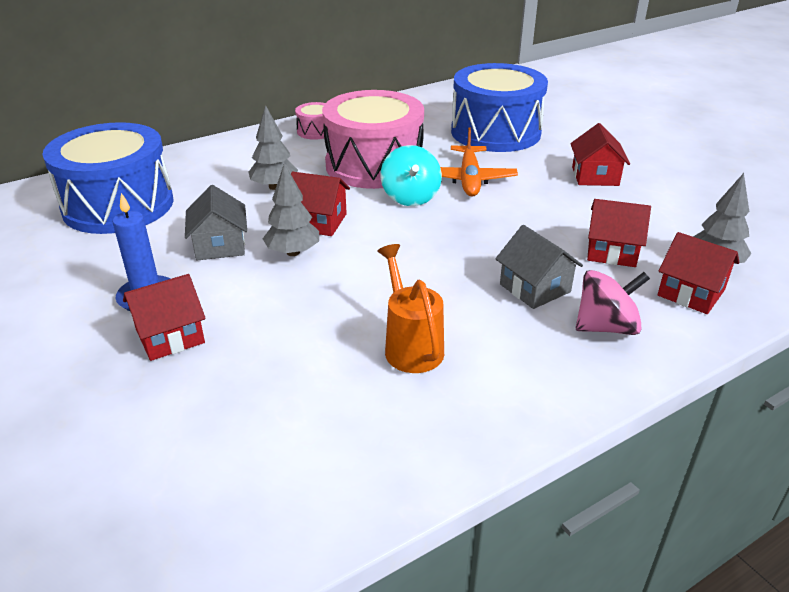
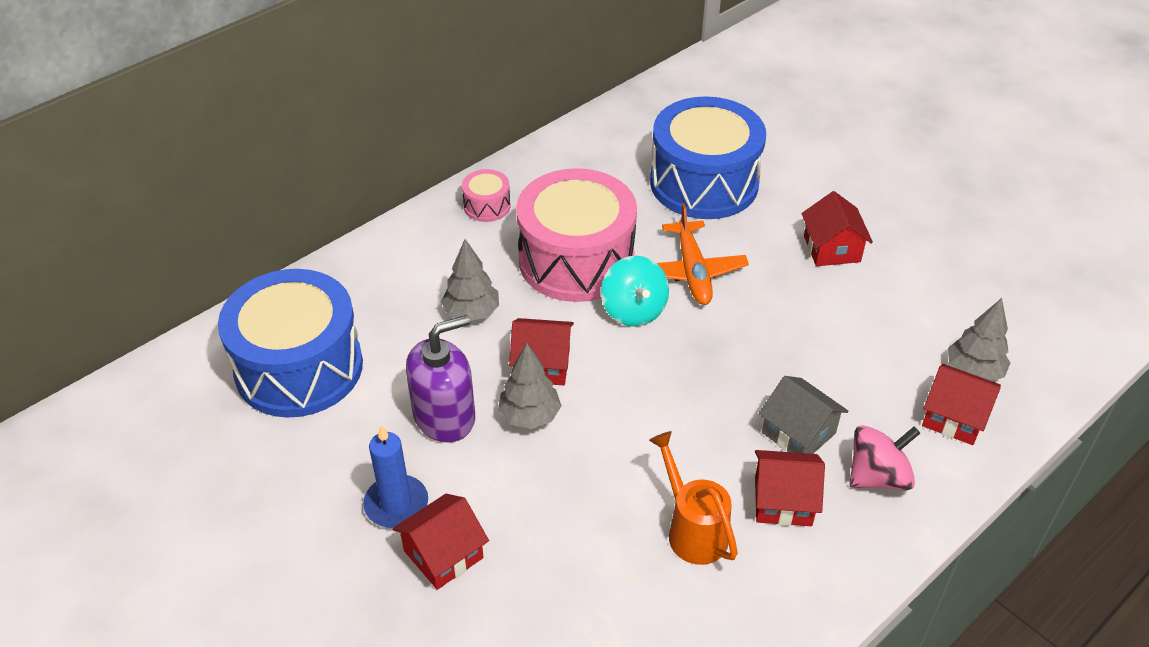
camera: 10 degrees left, 10 degrees up
grey house [185,185,247,260] -> purple soap dispenser [406,315,475,443]
red house [587,199,651,267] -> red house moved to [755,450,825,526]

